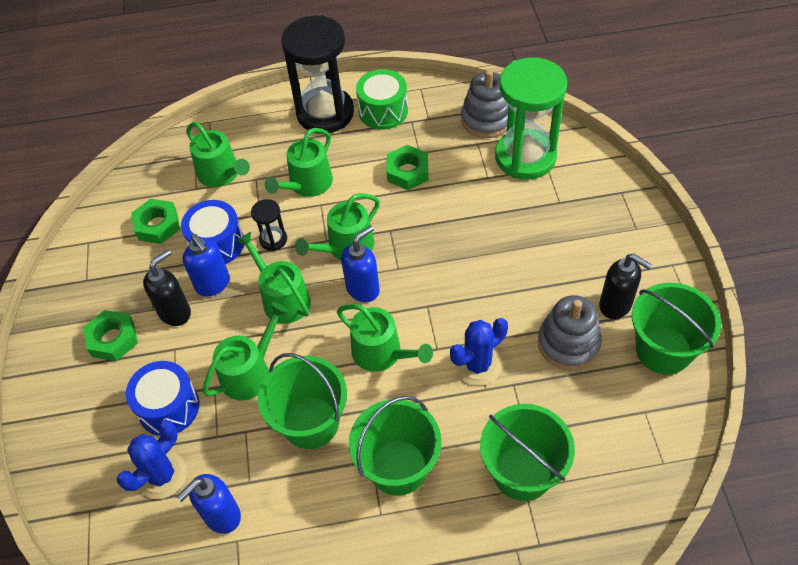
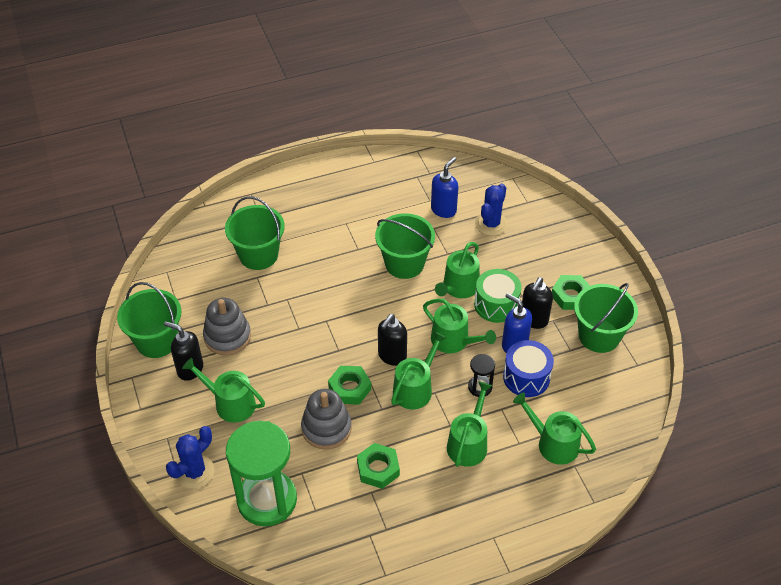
camera: 165 degrees right, 5 degrees down
blue drum [126,361,199,436] -> none
green nut [131,199,180,244] -> green nut moved to [328,366,371,405]
black hourglass [281,15,354,134] -> none
green watering can [337,304,433,372] -> green watering can moved to [182,358,265,423]
blue soap dispenser [341,225,380,302] -> black soap dispenser [378,314,407,366]
green bucket [349,396,442,496] -> green bucket moved to [574,283,638,353]
green drum [356,69,408,130] -> green drum moved to [474,269,522,323]
blue cactus [450,318,508,386] -> blue cactus moved to [166,426,214,489]
grey stacking toy [461,70,509,138] -> grey stacking toy moved to [301,389,352,449]

